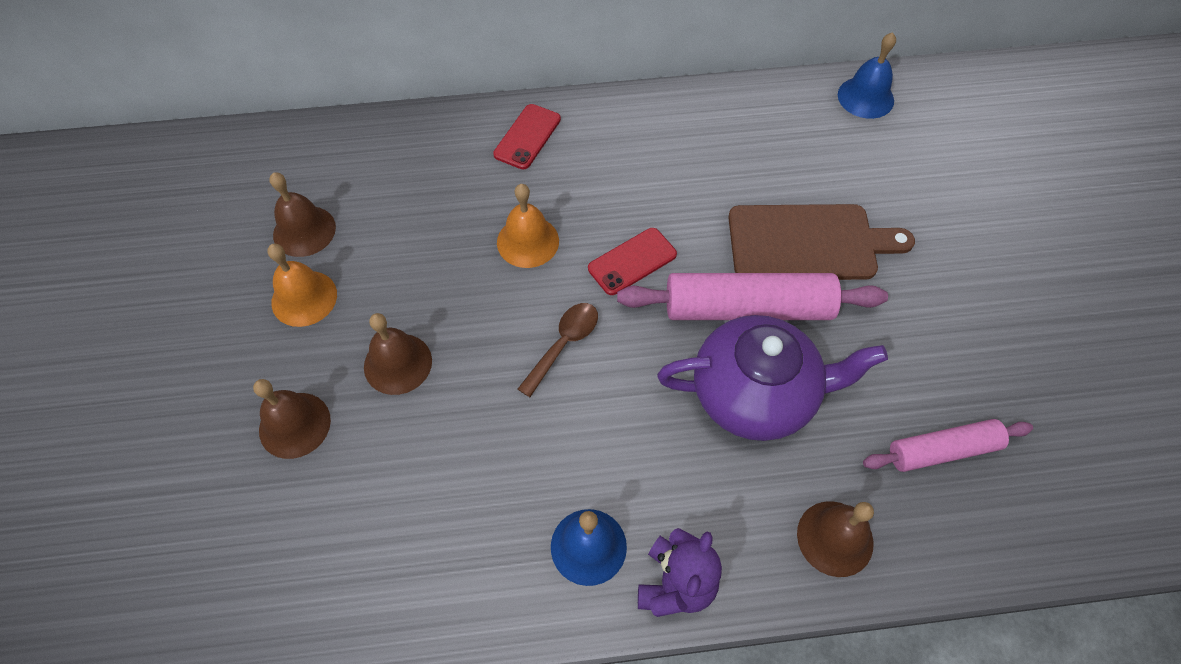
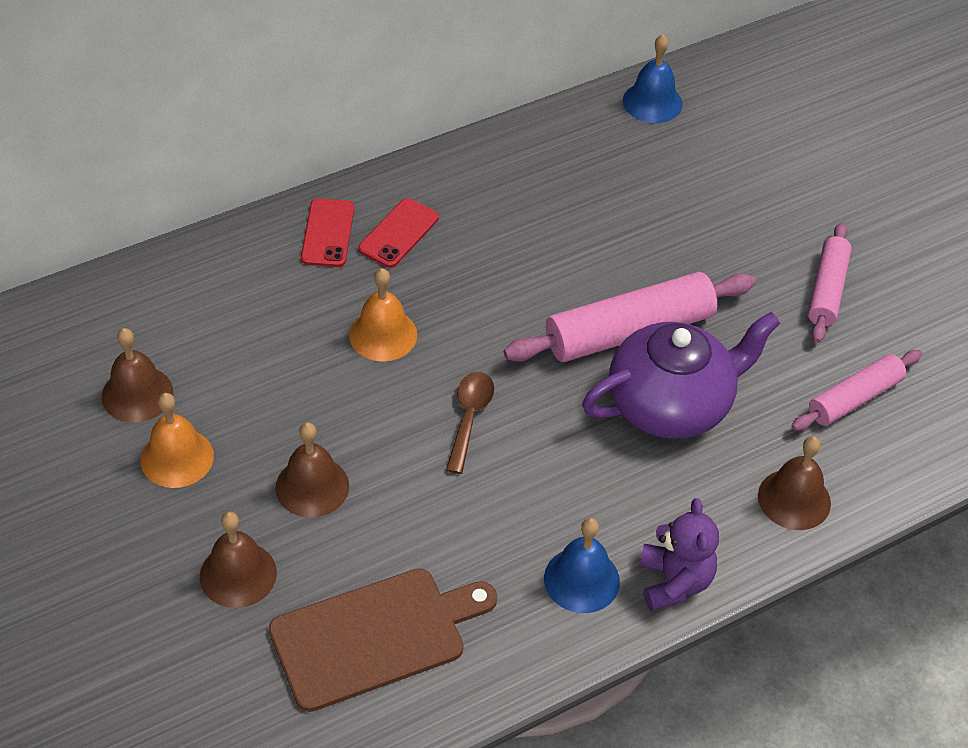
camera: 25 degrees left, 10 degrees down
red phone [588,228,677,295] -> red phone moved to [358,198,439,268]
brown cutting board [728,204,915,280] -> brown cutting board moved to [269,568,497,712]
none -> pink rolling pin [808,222,852,343]

